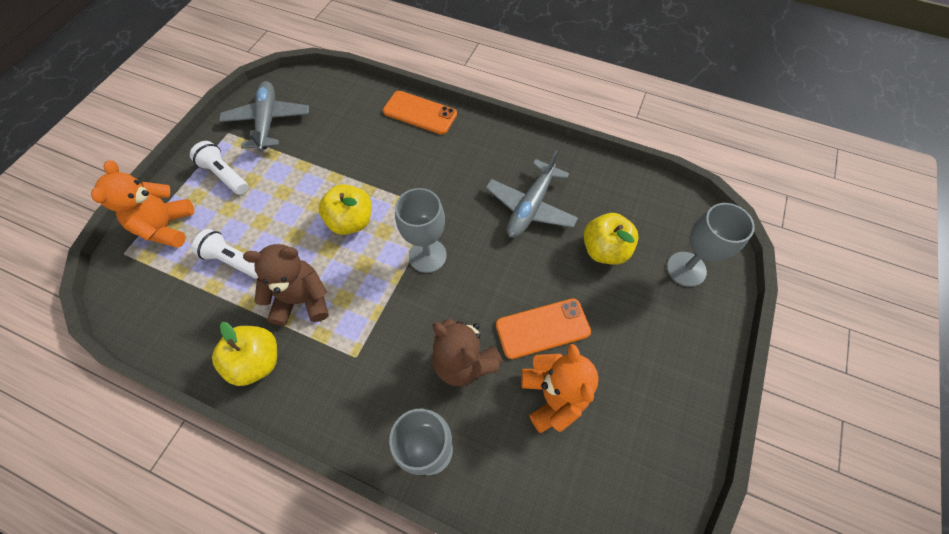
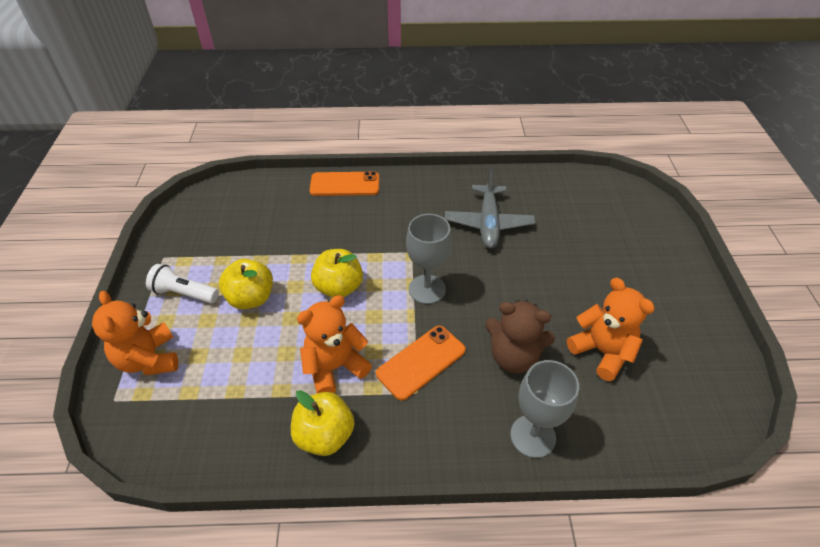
camera: 25 degrees left, 15 degrees down
white flashlight [192,229,258,279] -> none
grey plane [219,81,309,151] -> none
brown teddy bear [243,244,329,326] -> orange teddy bear [297,295,372,393]
orange phone [496,298,591,359] -> orange phone moved to [376,325,466,401]
yellow apple [583,213,639,265] -> yellow apple moved to [219,259,273,309]
grey goblet [667,203,755,287] -> none

